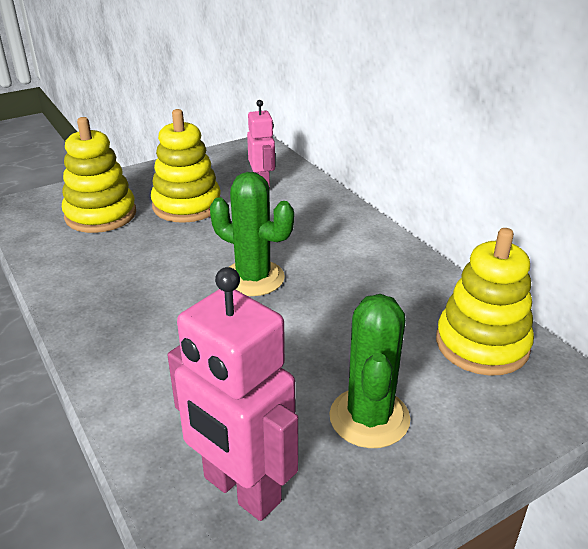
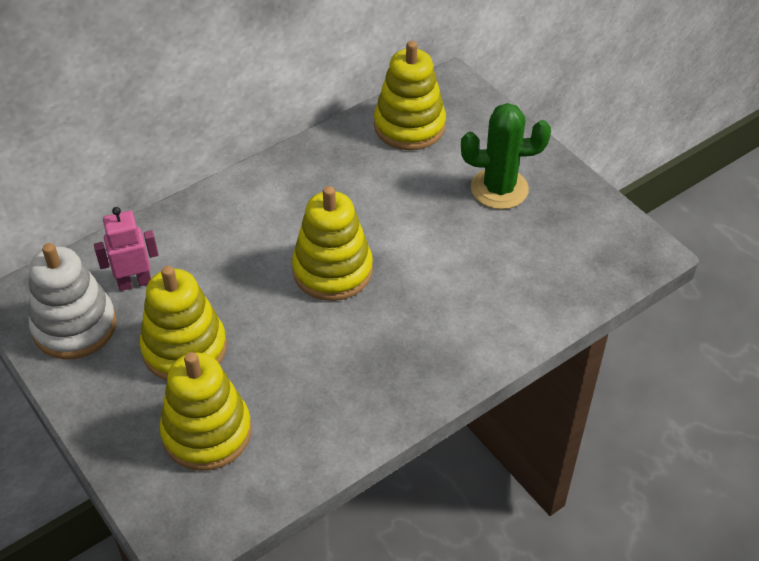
camera: 95 degrees left, 15 degrees up
pink robot [168,267,298,521] -> none
green cactus [210,172,294,296] -> yellow stacking toy [292,186,373,301]
none -> white stacking toy [29,243,117,359]

